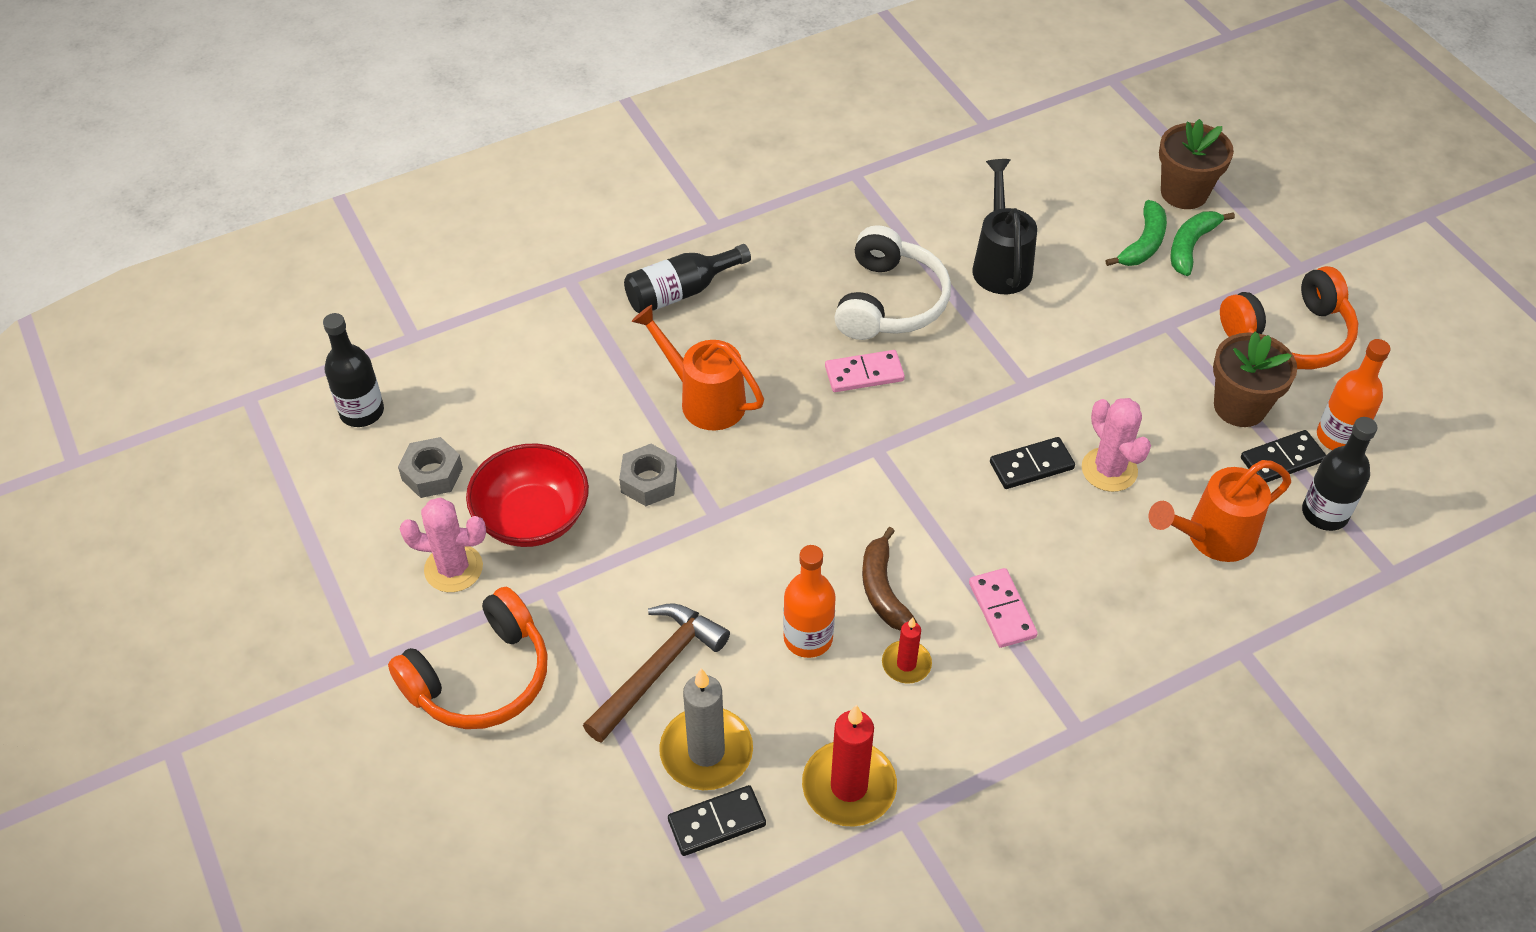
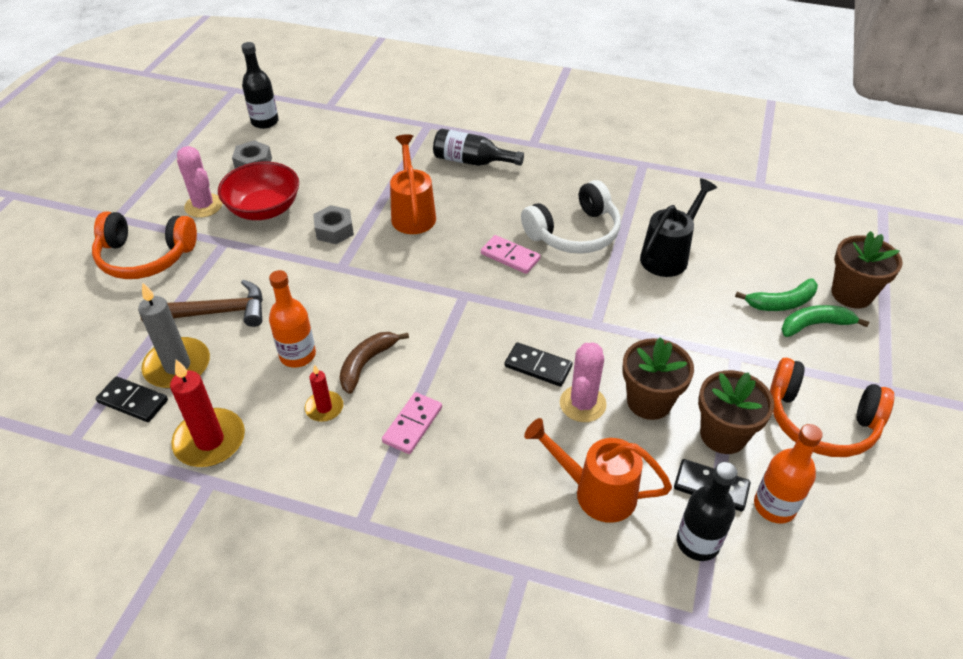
camera: 45 degrees right, 5 degrees down
none -> brown flower pot [622,337,694,420]

